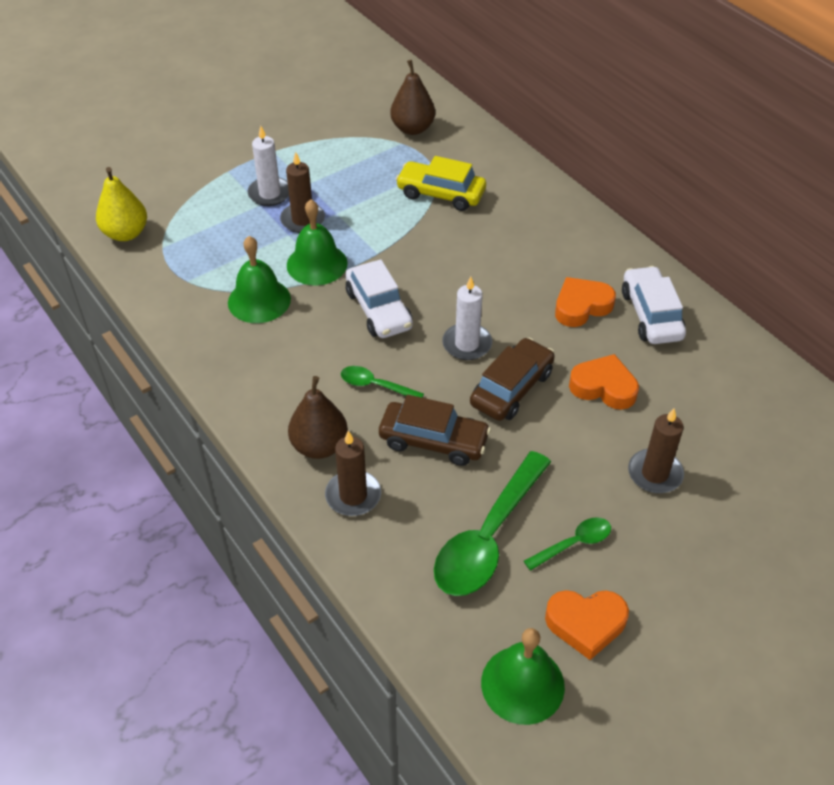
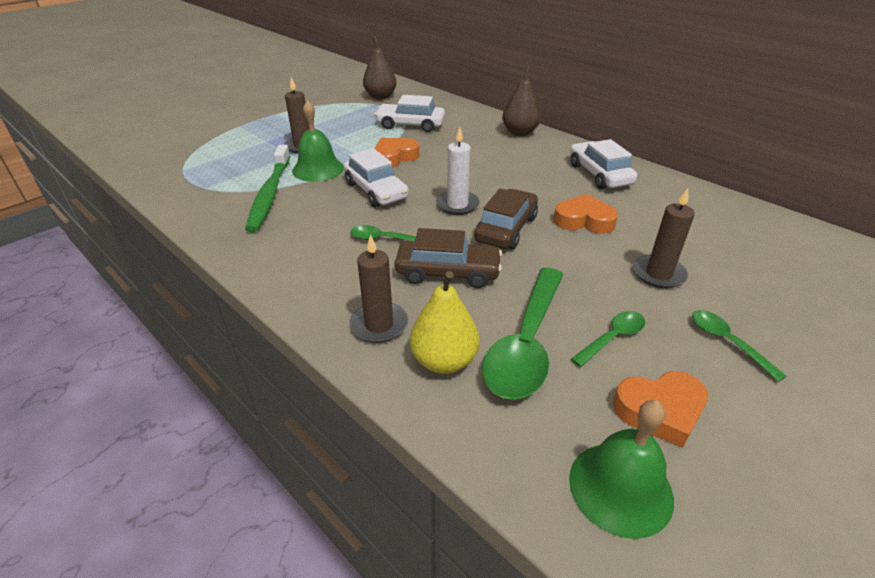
camera: 10 degrees left, 10 degrees down
yellow pear [96,167,147,241] -> yellow pear moved to [410,271,479,374]
green bell [228,236,291,323] -> green toothbrush [245,145,290,232]
white candle [248,126,289,206] -> none
brown pear [288,376,348,459] -> brown pear moved to [502,65,541,136]
yellow car [395,156,486,211] -> white car [374,95,445,132]
orange heart [555,277,616,327] -> orange heart moved to [374,138,419,168]
none -> green spoon [692,310,787,382]

